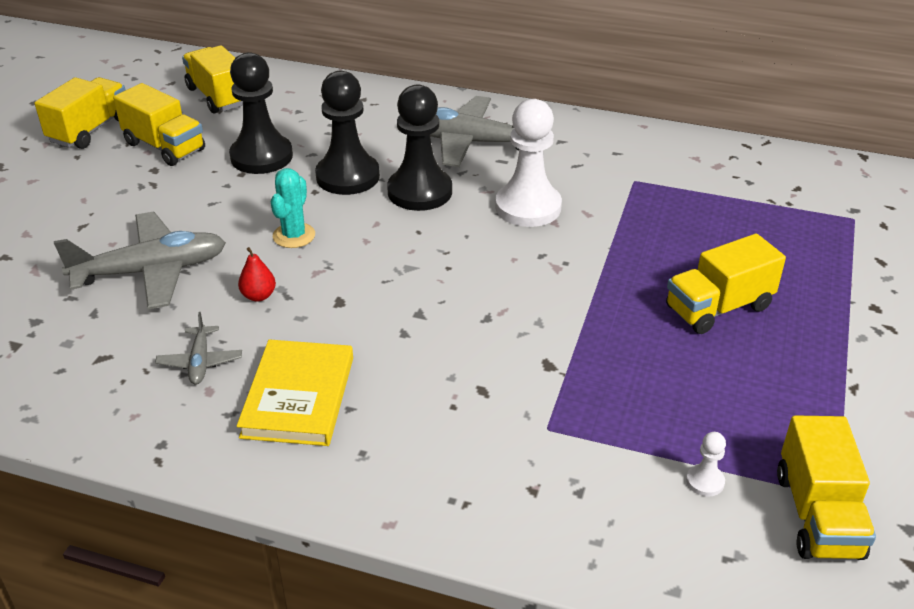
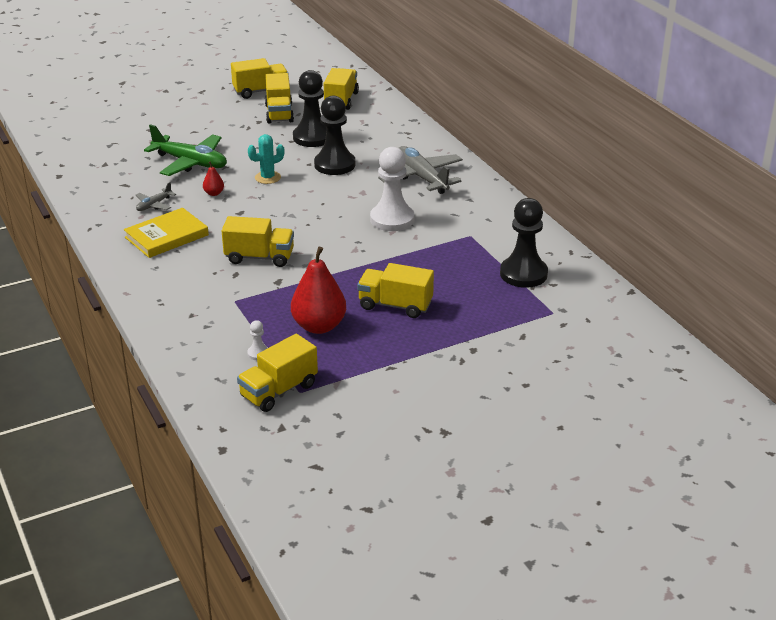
camera: 45 degrees right, 5 degrees down
grey plane [54,212,226,310] -> green plane [144,124,227,176]
black pawn [387,85,452,211] -> black pawn moved to [500,198,548,288]
none -> yellow truck [222,216,294,267]
none -> red pear [291,247,346,334]

